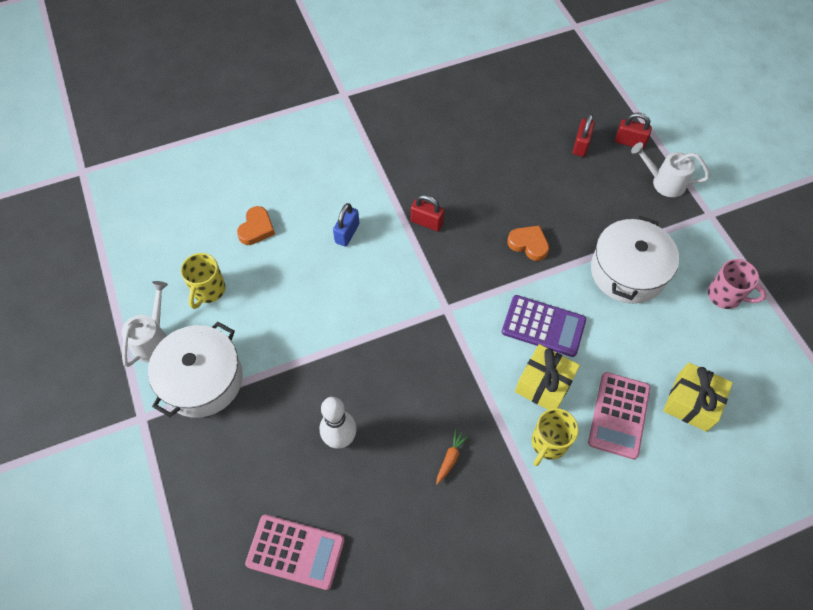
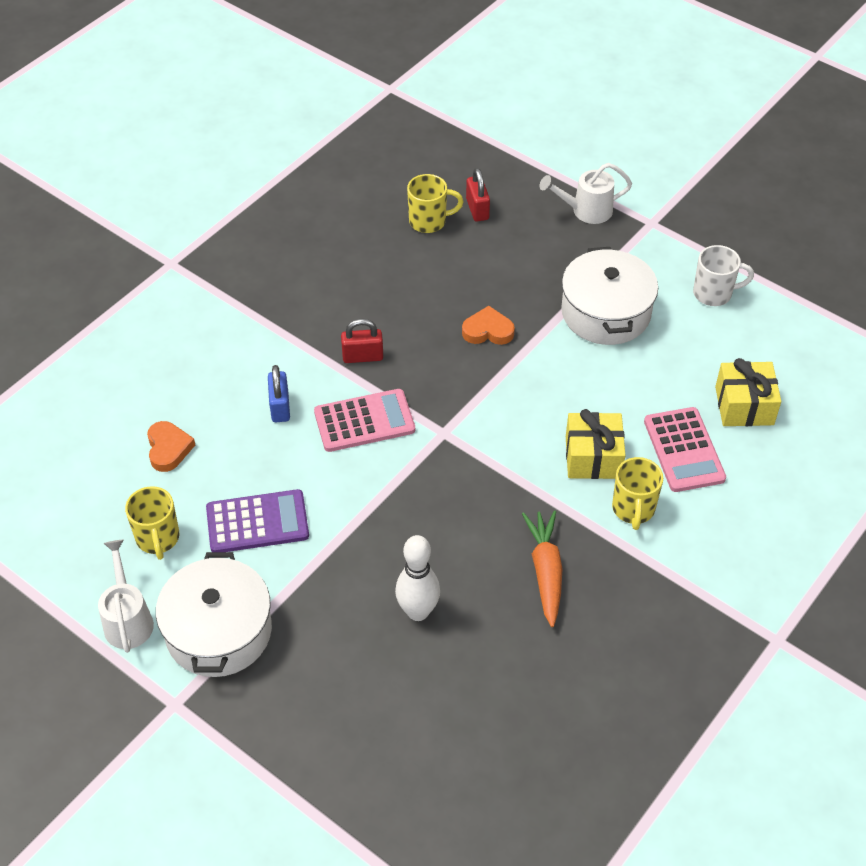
camera: 30 degrees left, 10 degrees down
pink calculator [245,515,344,590] -> pink calculator moved to [314,389,415,452]
orange carrot [436,429,469,485] -> orange carrot [522,510,563,627], size x1.89
purple calculator [502,295,586,357] -> purple calculator moved to [206,489,309,552]
red padlock [615,113,652,149] -> none
pink mug [708,259,767,309] -> white mug [693,245,754,306]
none -> yellow mug [407,174,463,233]

